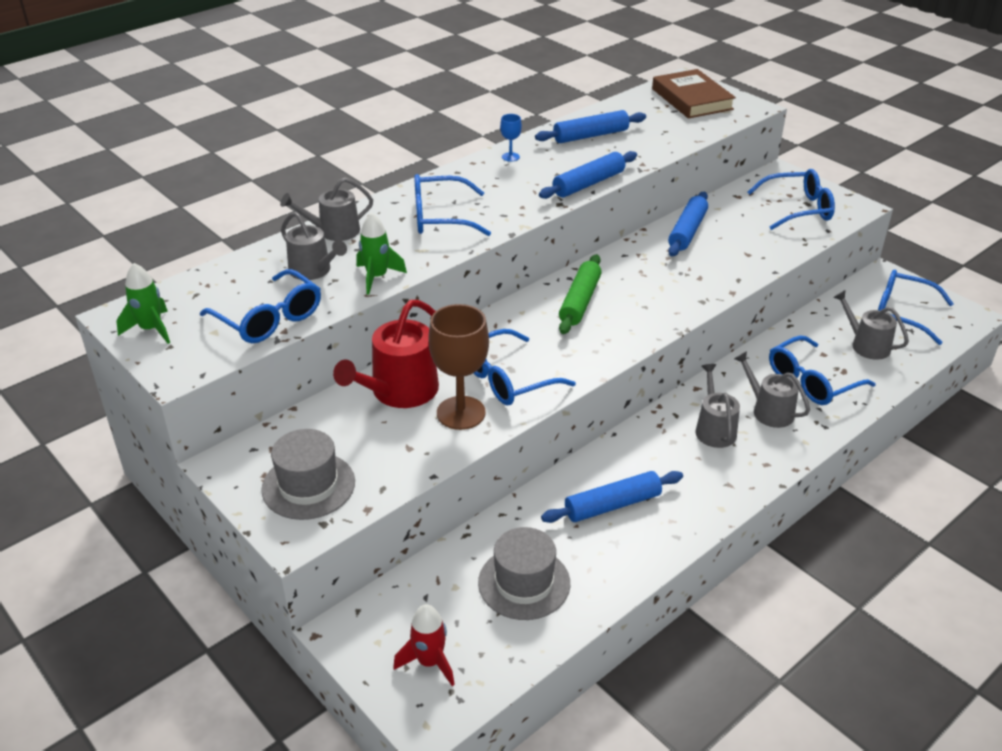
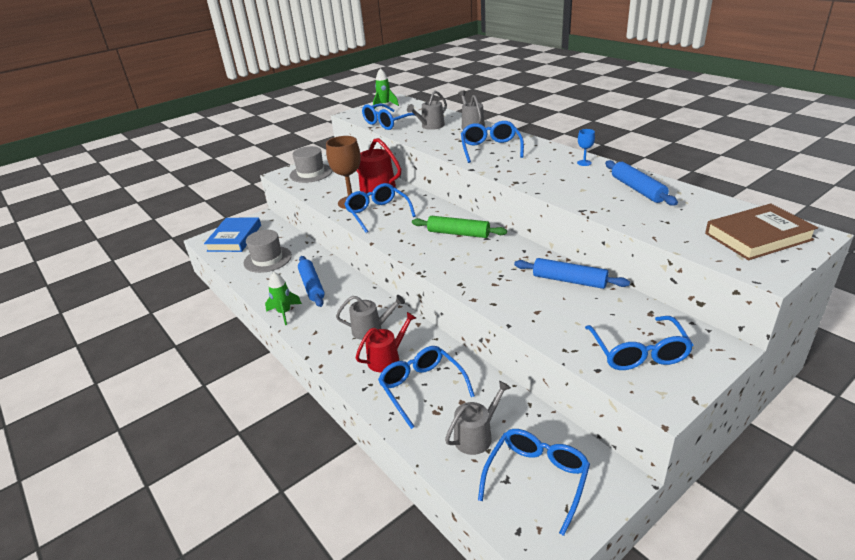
camera: 95 degrees right, 5 degrees down
green rocket [356,213,407,295] -> green rocket moved to [265,272,302,325]
red rocket [393,604,455,686] -> blue book [204,218,261,252]
blue rolling pin [539,151,637,199] -> none
grey watering can [734,351,810,428] -> red watering can [356,312,416,372]

